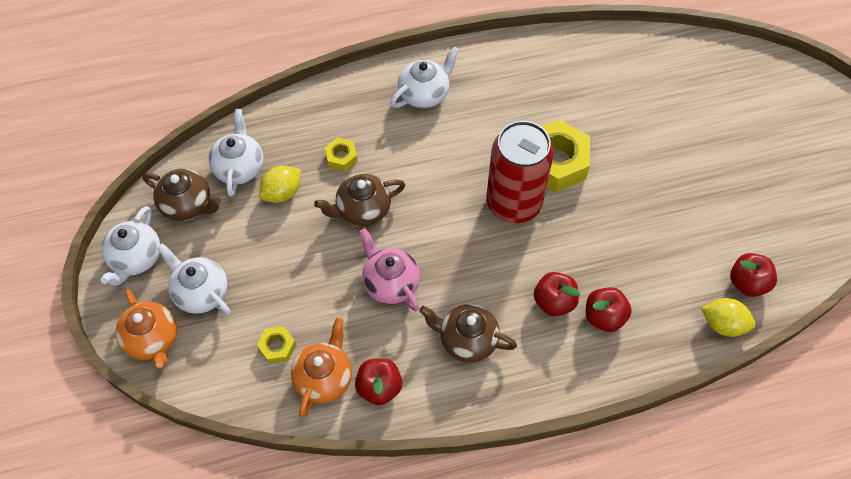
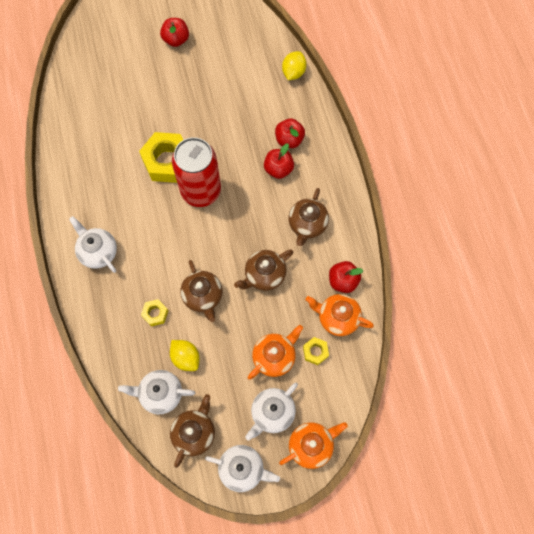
camera: 90 degrees left, 10 degrees up
pink teapot [359,228,420,311] -> brown teapot [234,249,293,291]
red apple [730,253,777,297] -> red apple moved to [160,18,189,47]
none -> orange teapot [248,325,303,380]

